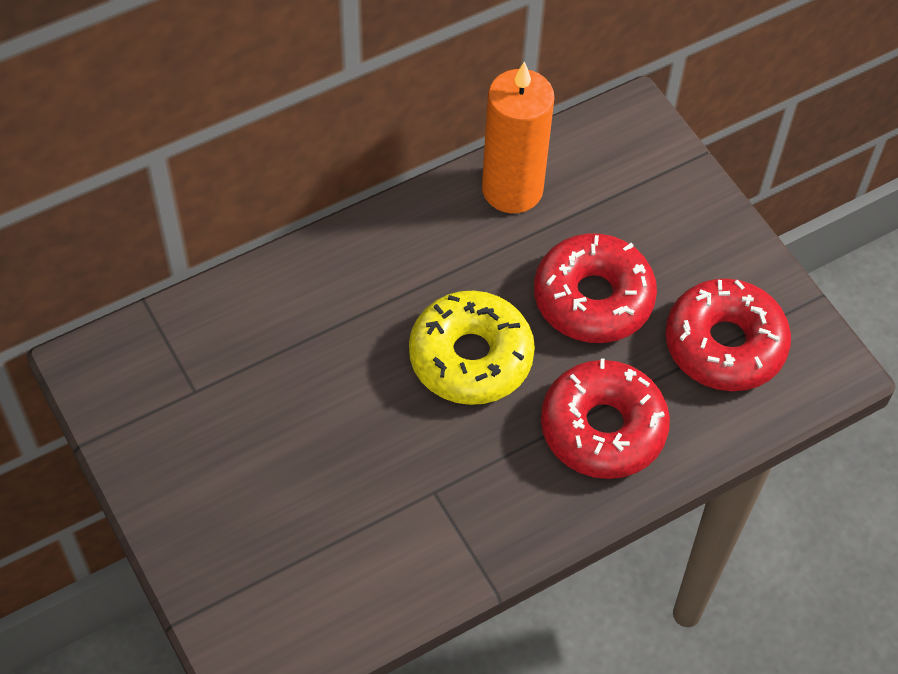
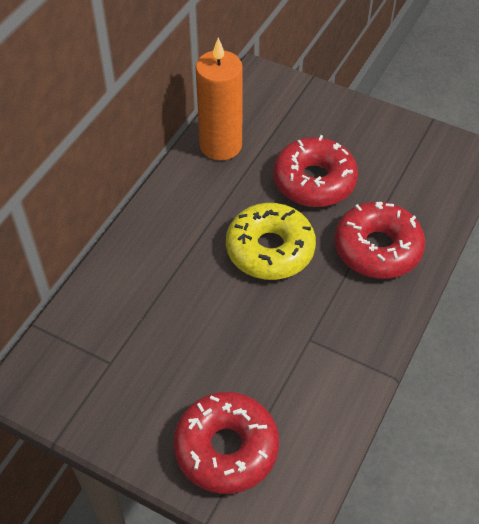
camera: 30 degrees left, 5 degrees down
red donut [665,278,791,391] -> red donut moved to [173,392,279,494]

